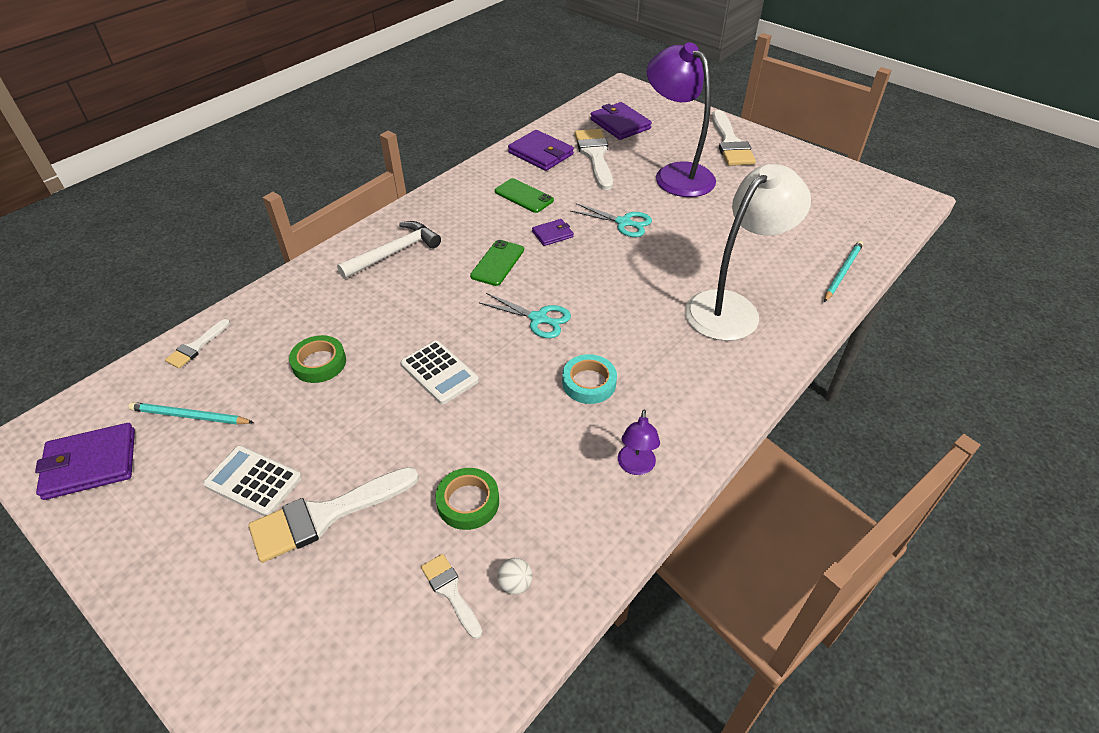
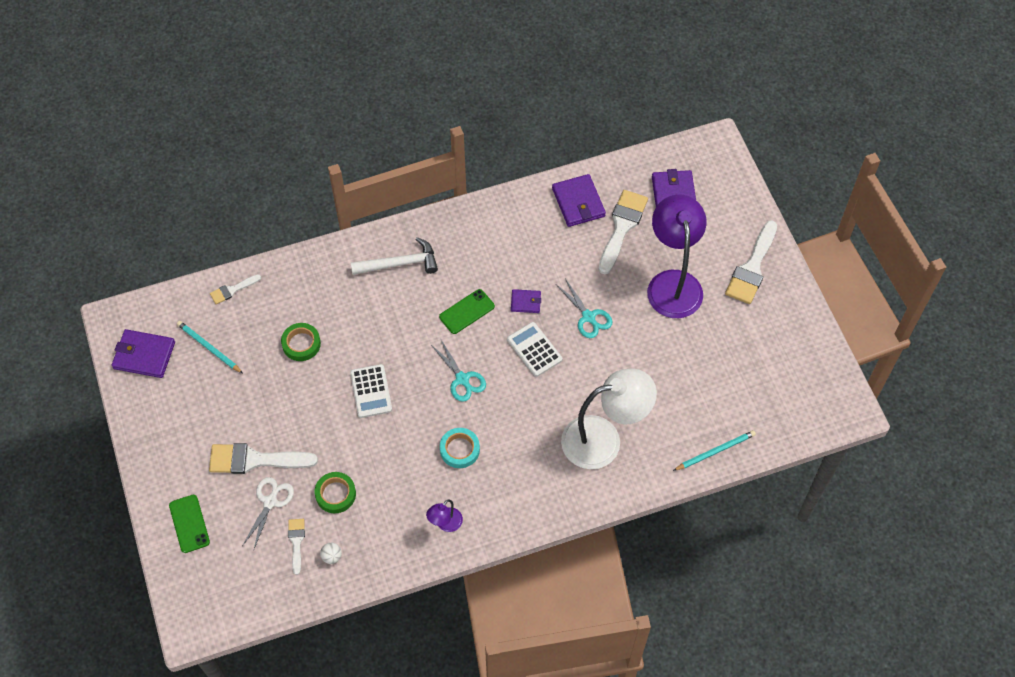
camera: 30 degrees right, 15 degrees up
white calculator [203,446,302,516] -> white calculator moved to [507,322,562,377]
green phone [495,178,554,213] -> green phone moved to [169,495,210,553]
none -> white scissors [242,477,294,551]

